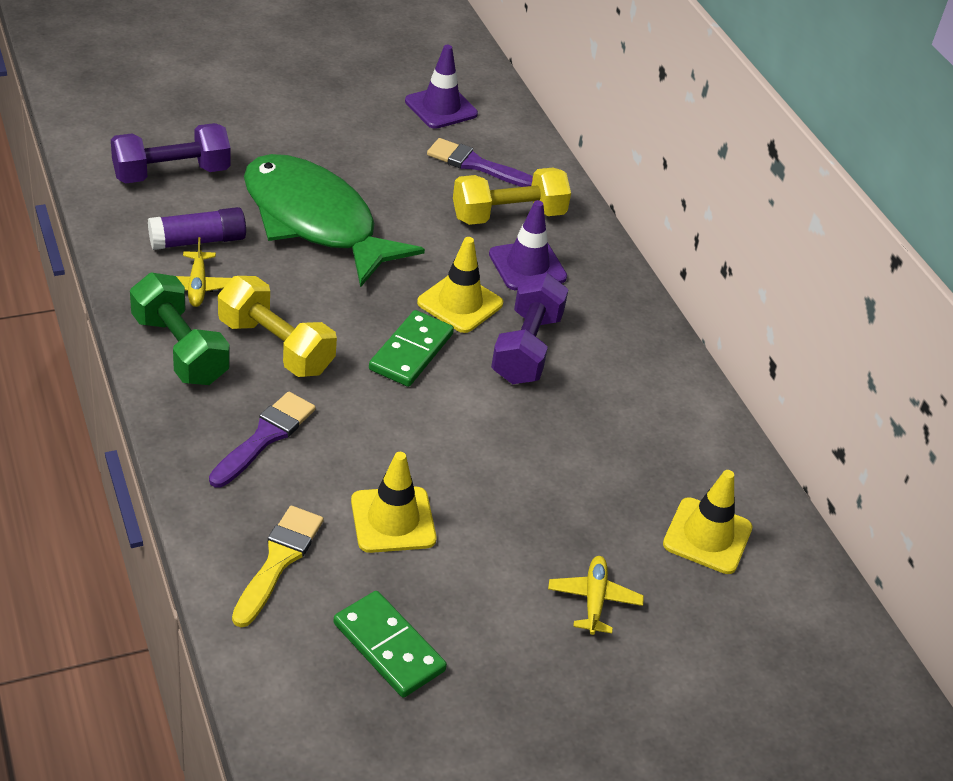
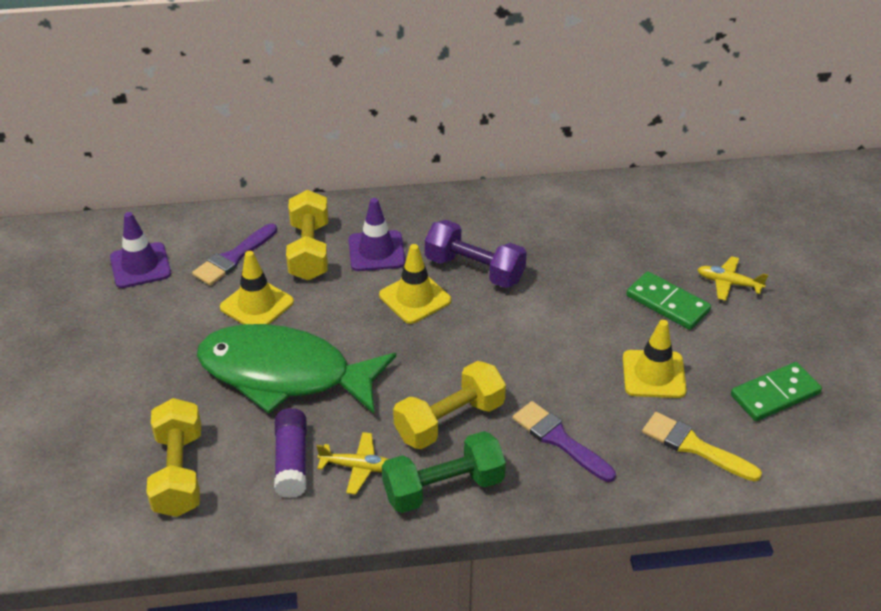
camera: 70 degrees left, 0 degrees up
purple dumbbell [111,123,231,183] -> yellow dumbbell [146,398,201,517]
green fish [244,154,425,288] -> green fish turned 45 degrees clockwise [197,324,396,414]
green domino [369,310,454,387] -> green domino moved to [626,271,711,330]
yellow traffic cone [663,470,753,574] -> yellow traffic cone moved to [220,251,294,324]

